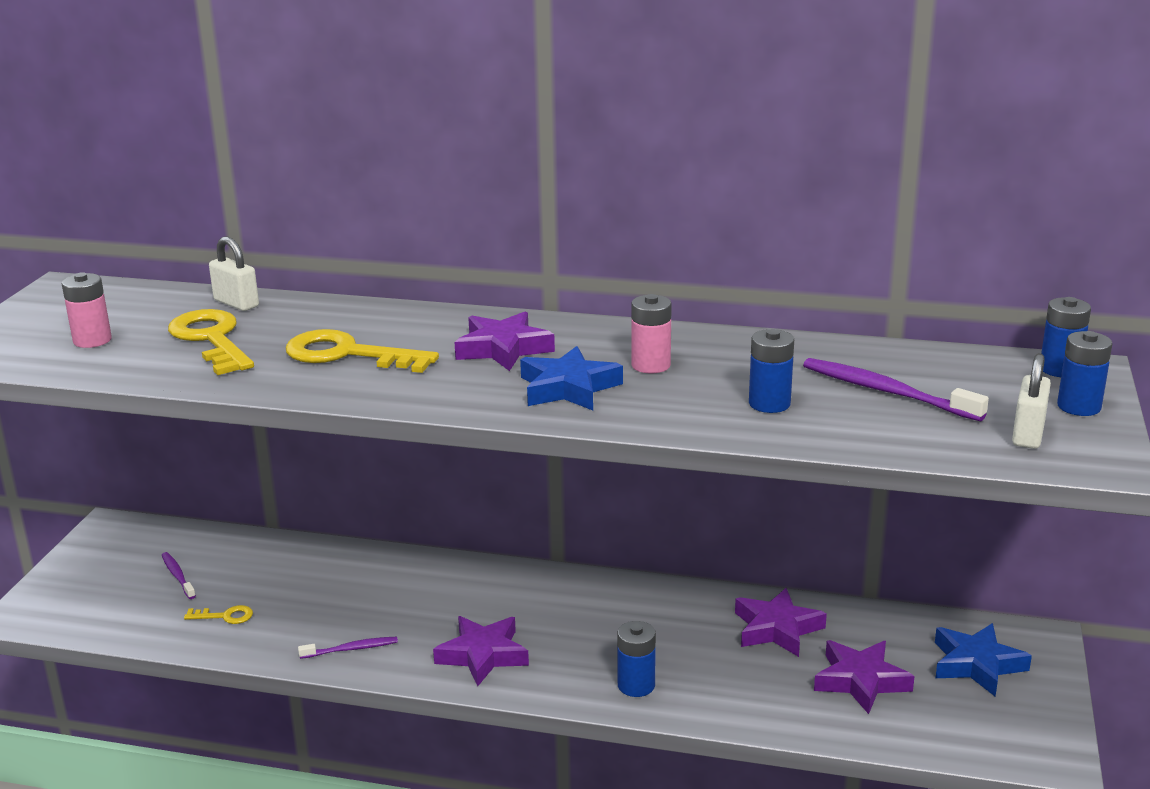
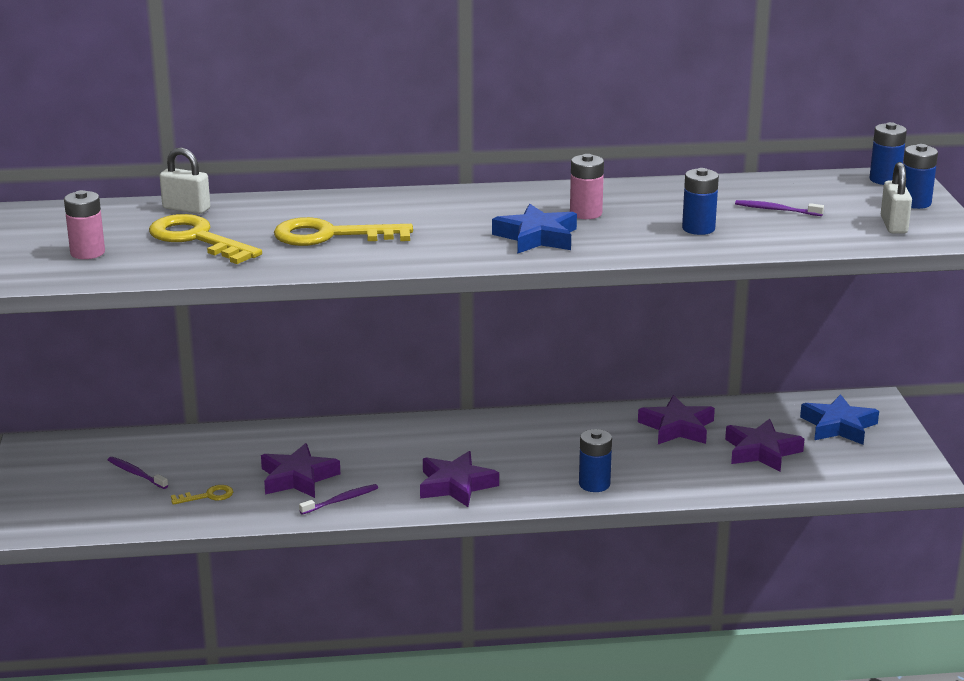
camera: 20 degrees left, 0 degrees up
purple star [454,311,555,371] -> purple star moved to [261,443,340,498]
purple toothbrush [803,358,989,421] -> purple toothbrush [735,200,824,216], size x0.57

